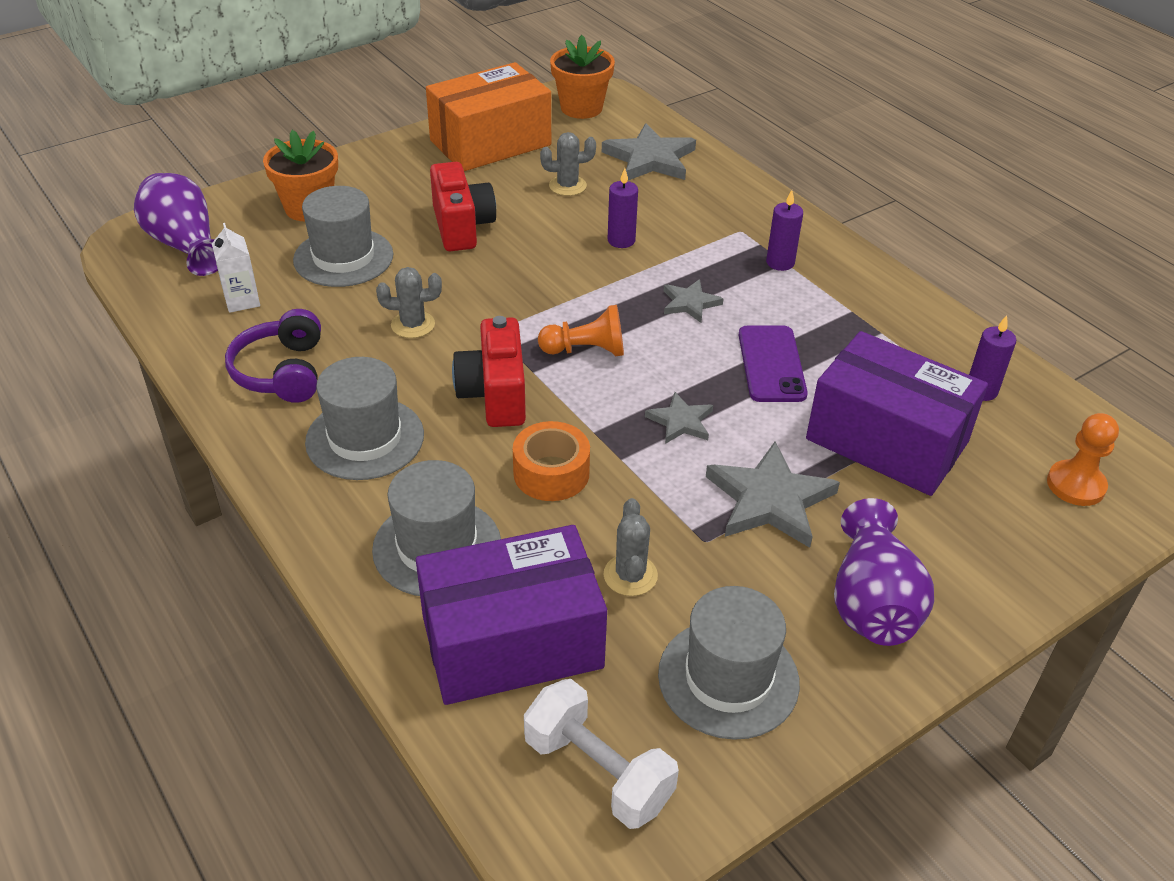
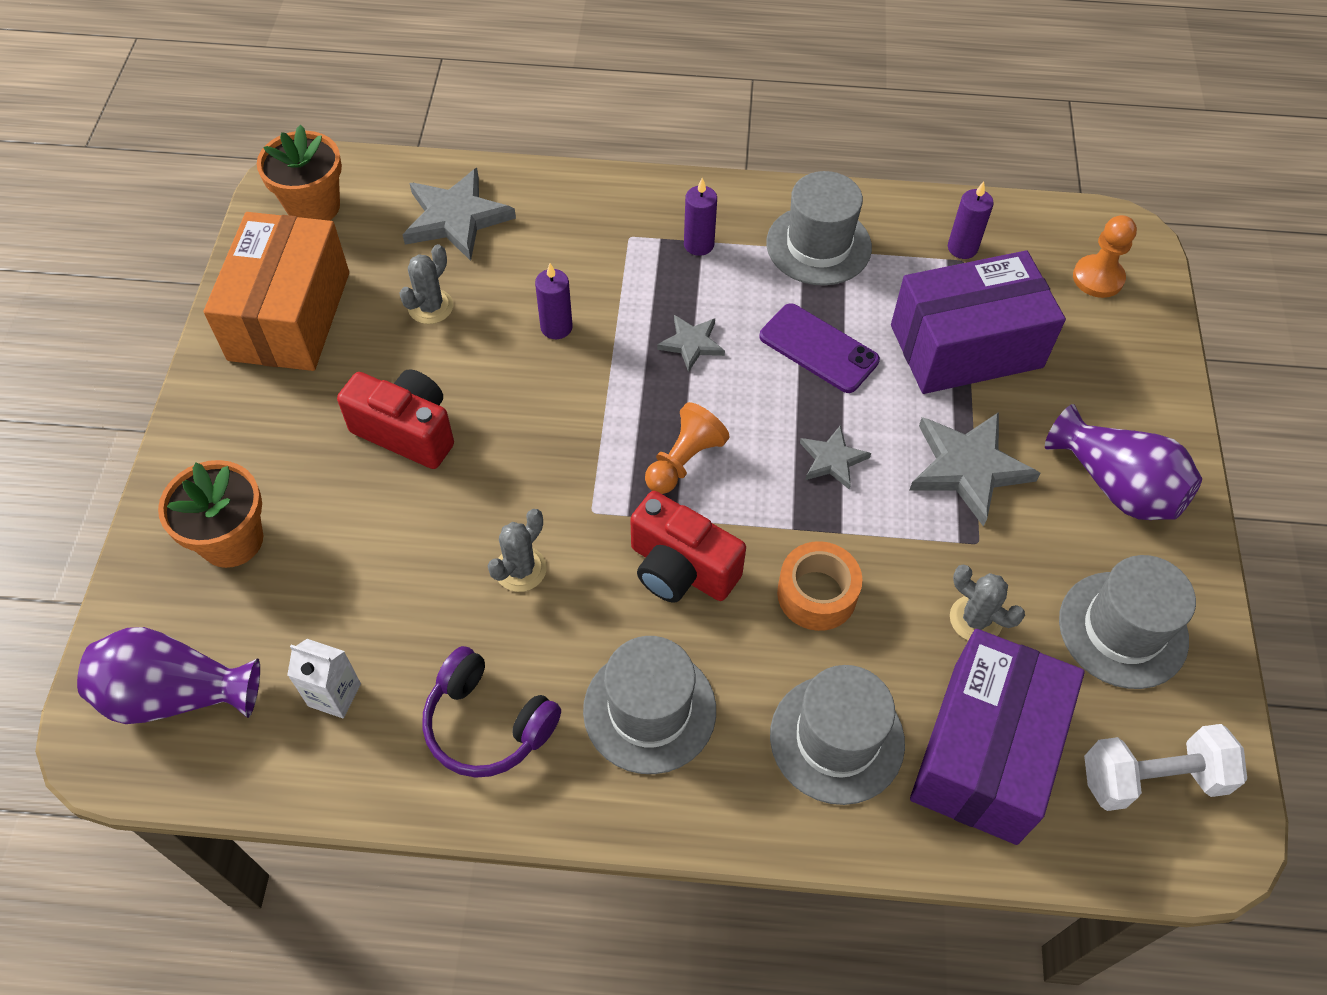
camera: 50 degrees left, 15 degrees up
grey hat [293,186,393,287] -> grey hat moved to [766,171,872,285]

